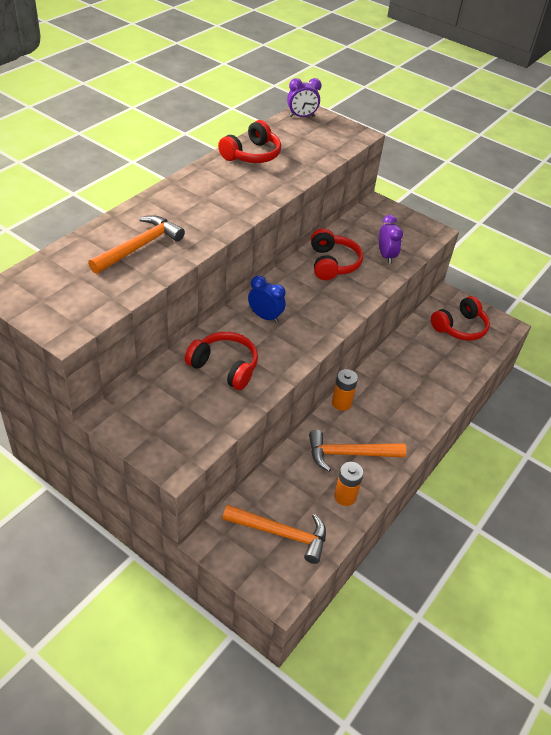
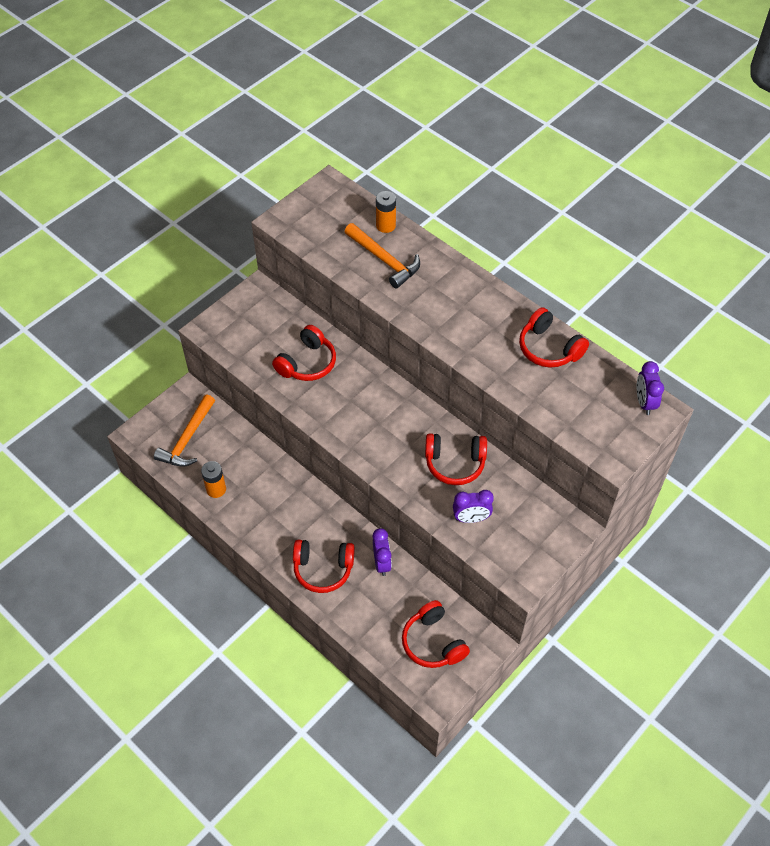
camera: 100 degrees right, 10 degrees up
blue clock [248,275,286,323] -> none
orange hammer [309,430,406,472] -> none
orange battery [332,369,358,411] -> orange battery moved to [376,191,396,233]
none -> red headphones [293,540,355,593]
none -> purple clock [372,528,392,576]

